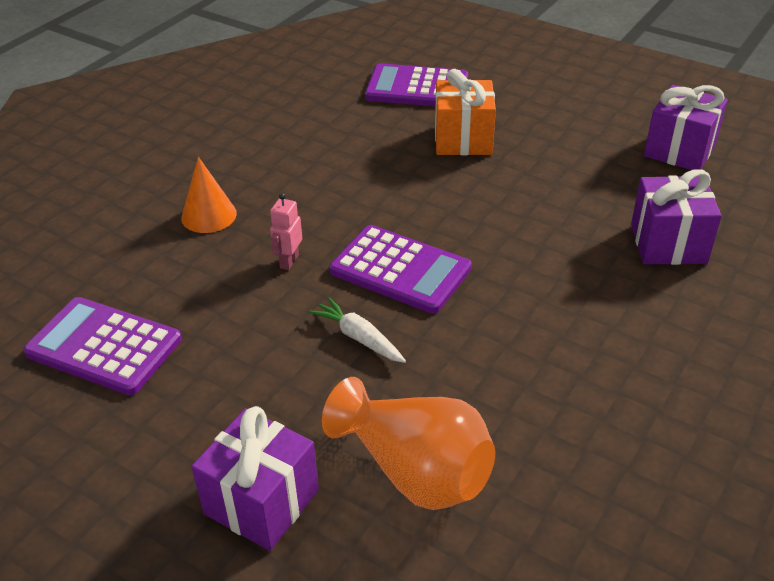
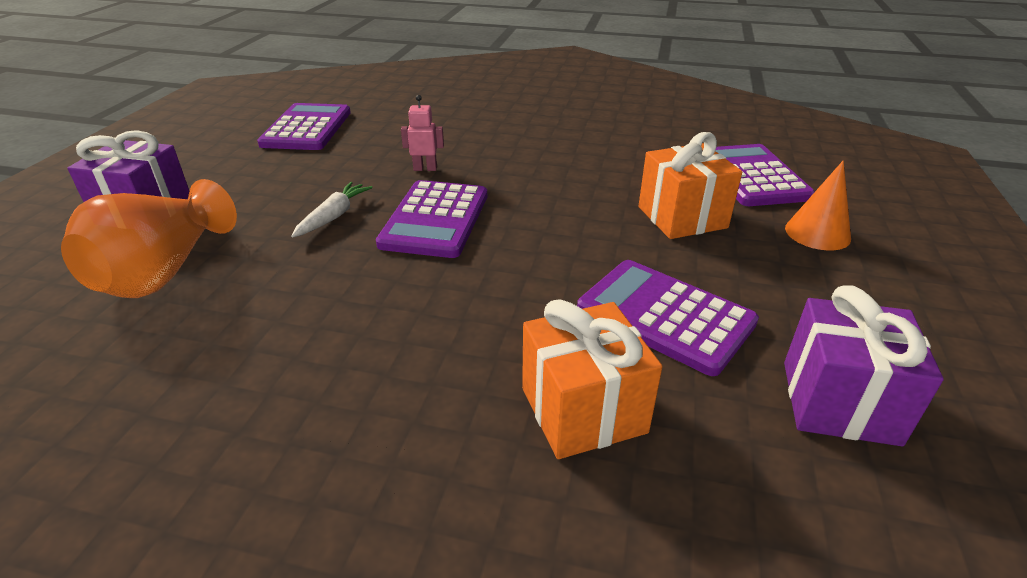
camera: 70 degrees right, 5 degrees down
orange cone [181,157,237,233] -> orange cone moved to [785,161,851,251]
purple gift [631,169,722,265] -> orange gift [522,299,662,459]
none -> purple calculator [577,260,759,376]

